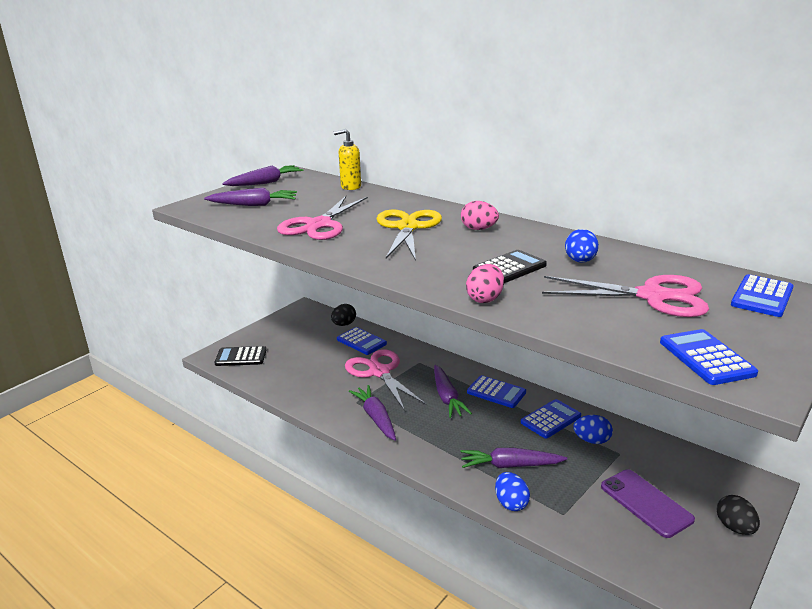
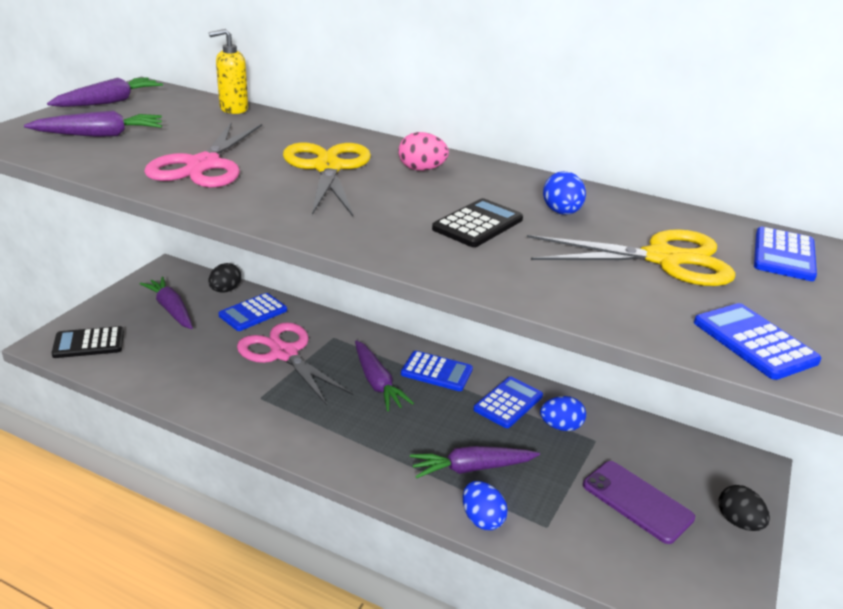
camera: 15 degrees left, 5 degrees up
blue calculator [337,327,387,355] -> blue calculator turned 105 degrees clockwise [219,293,287,331]
purple carrot [349,385,396,441] -> purple carrot moved to [139,277,193,329]
pink egg [466,264,504,303] -> none
pink scissors [542,275,709,317] -> yellow scissors [527,229,736,286]

